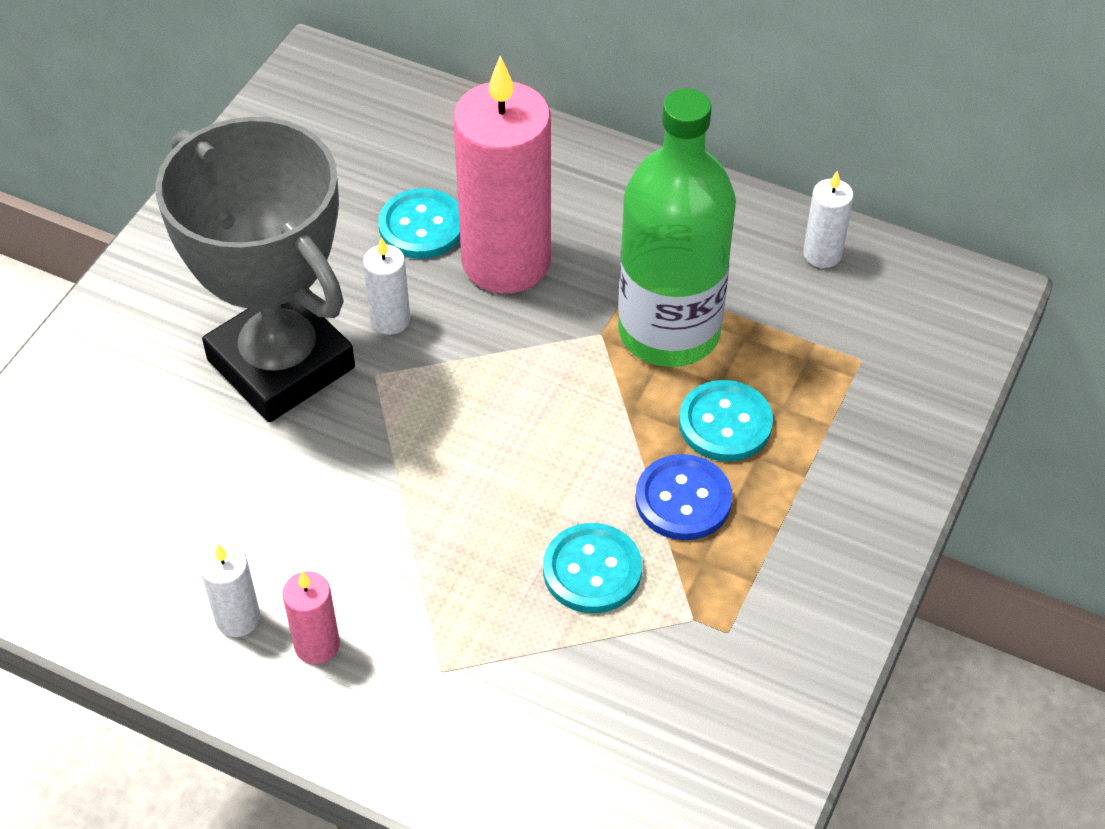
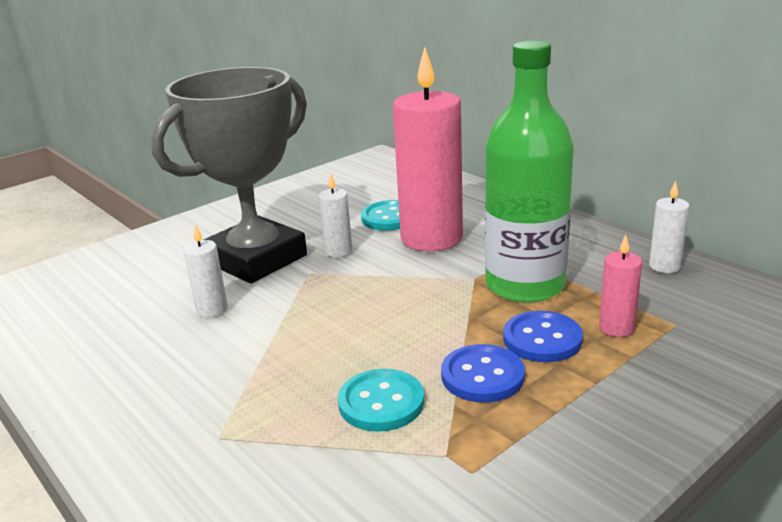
camera: 25 degrees right, 25 degrees down
grey trophy [155,117,355,422] -> grey trophy turned 60 degrees clockwise [151,67,307,283]
white candle [200,544,260,637] -> white candle moved to [183,224,228,318]
pink candle [282,571,340,664] -> pink candle moved to [599,235,642,337]
turquoise button [679,380,773,461] -> blue button [503,311,583,362]

